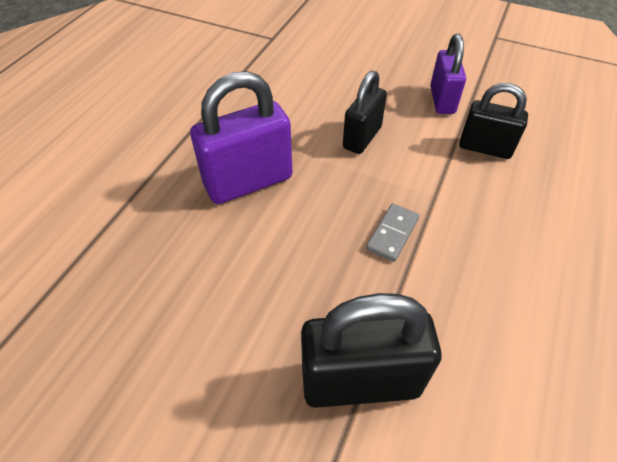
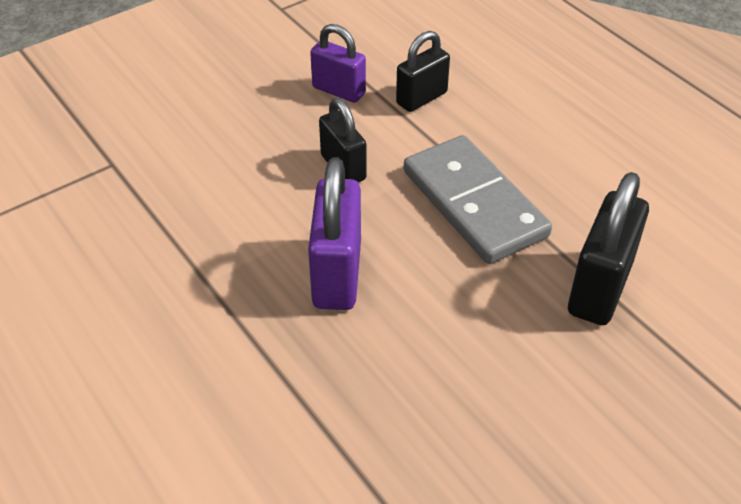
camera: 60 degrees left, 5 degrees down
grey domino [366,203,419,262] -> grey domino [404,135,552,264], size x2.45

